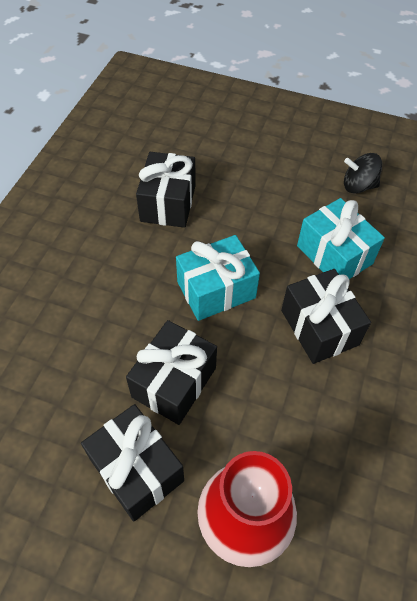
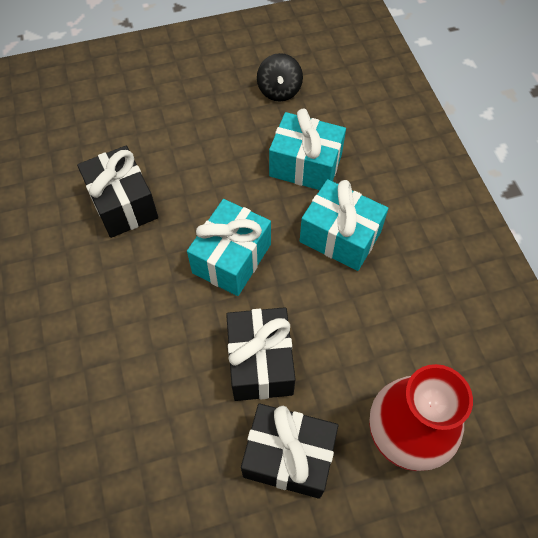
camera: 35 degrees left, 5 degrees up
black gift [281,269,371,364] -> turquoise gift [300,179,388,271]
black spinning top [344,153,382,194] -> black spinning top turned 60 degrees counterclockwise [257,53,303,101]

